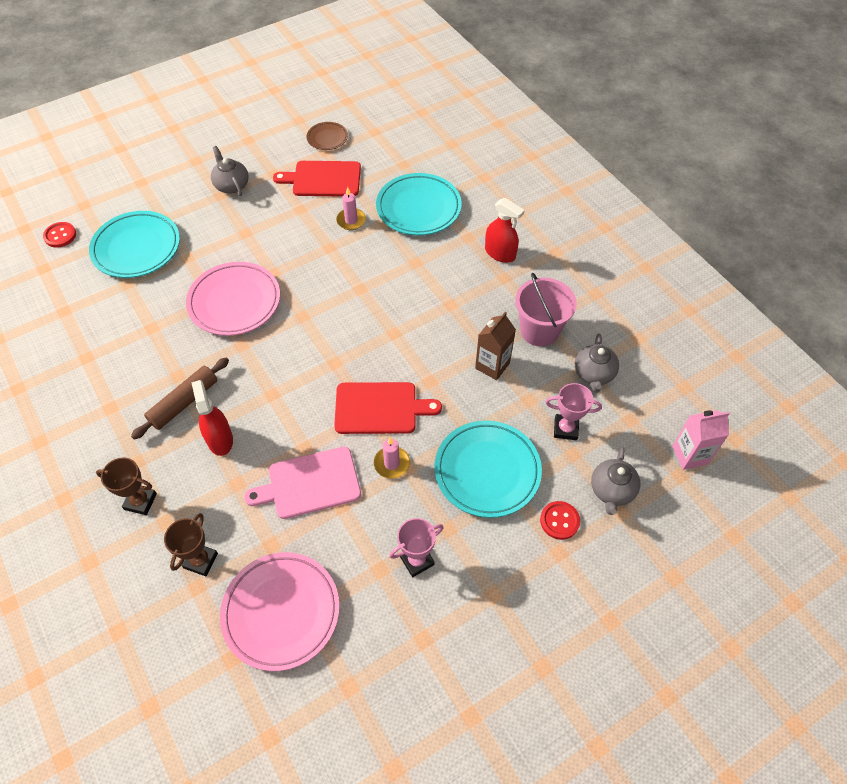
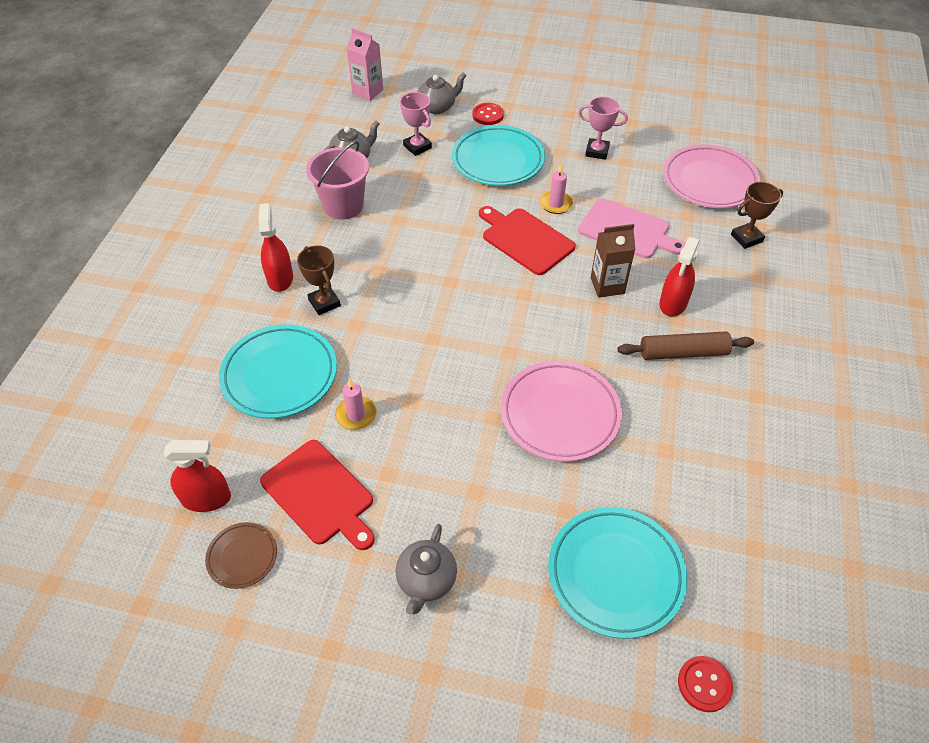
camera: 135 degrees left, 5 degrees down
brown trophy [96,457,157,515] -> brown trophy moved to [297,245,341,315]
brown carton [475,312,516,380] -> brown carton moved to [591,224,635,298]
none -> red spray bottle [164,440,231,512]

